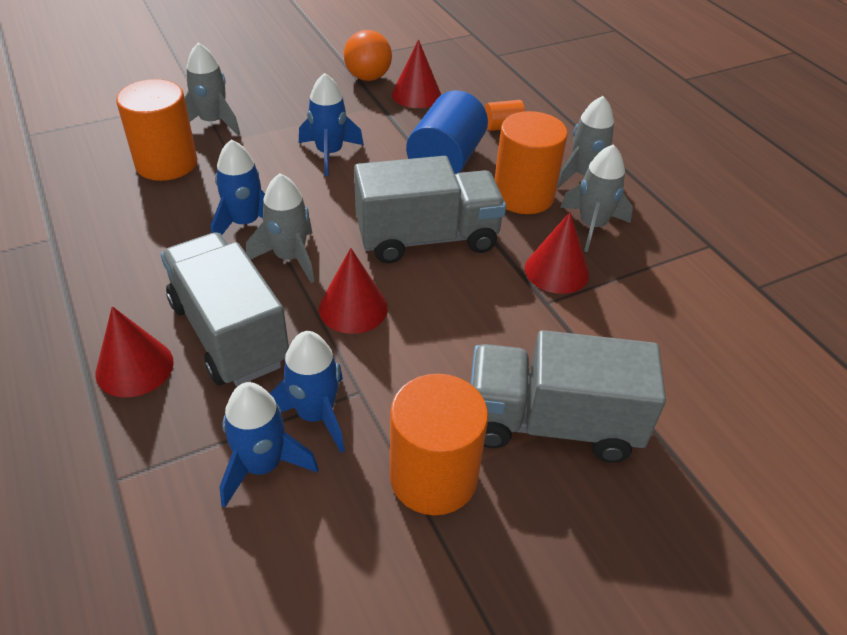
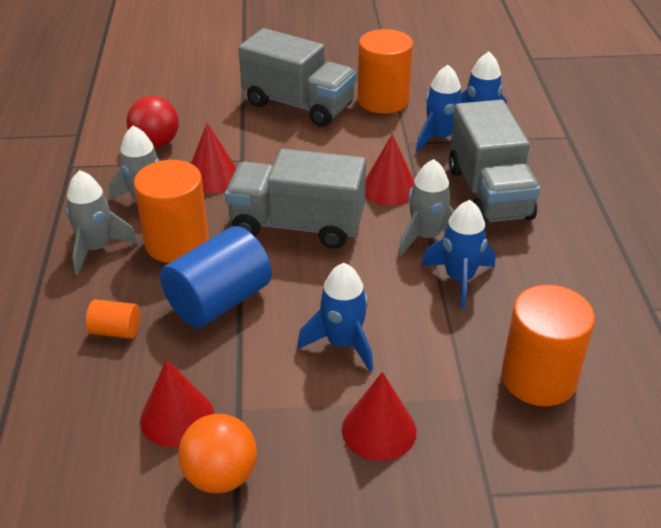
camera: 155 degrees left, 5 degrees down
red cone [96,306,174,397] -> red cone moved to [342,372,416,461]
grey rocket [185,42,240,136] -> none
none -> red ball [126,96,179,148]

